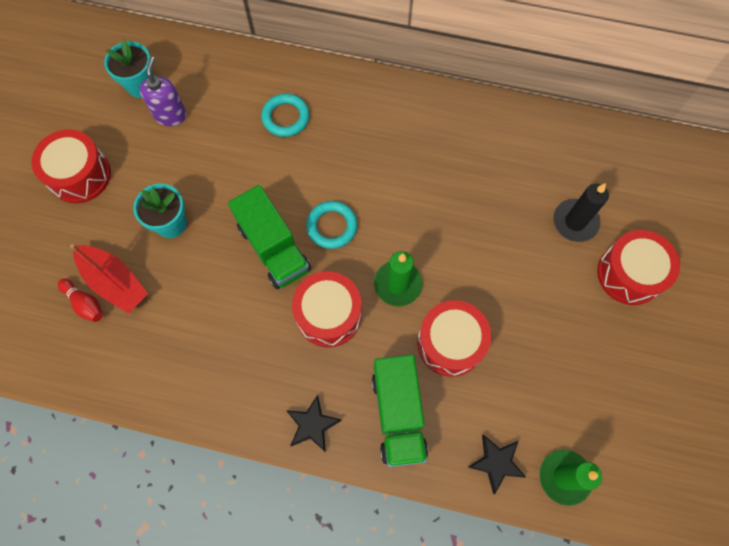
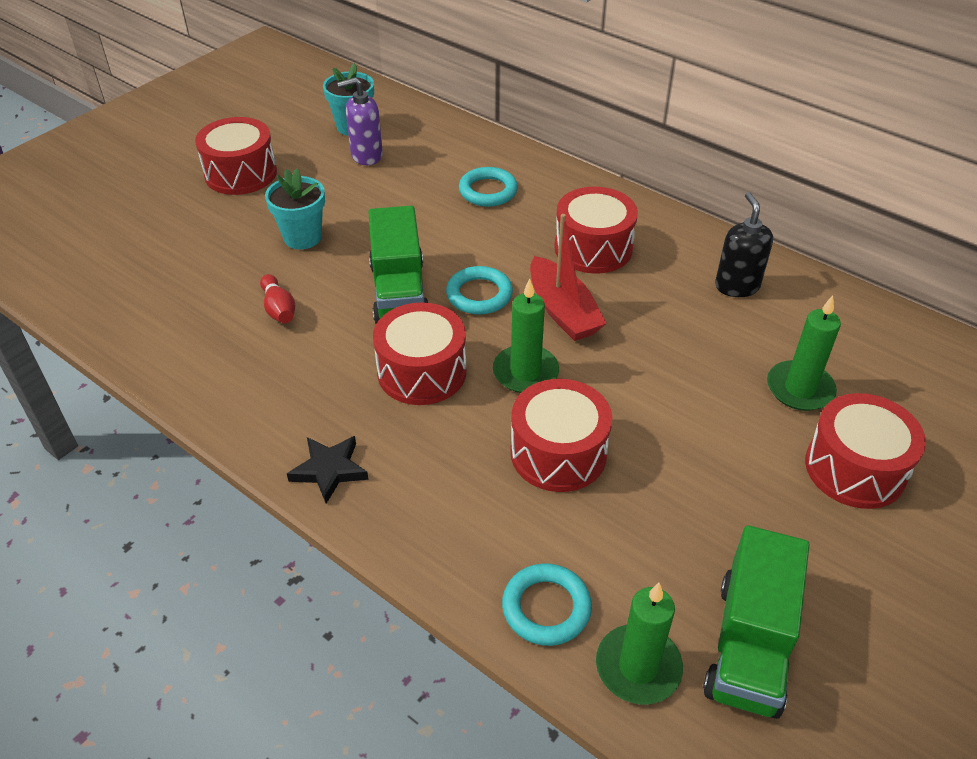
camera: 25 degrees right, 25 degrees down
red bowling pin [58,279,103,322] -> red bowling pin moved to [260,274,295,323]
red boat [70,244,148,314] -> red boat moved to [530,214,607,341]
purple soap dispenser [139,56,187,126] -> purple soap dispenser turned 135 degrees counterclockwise [337,77,383,165]
green truck [372,355,428,467] -> green truck moved to [703,525,810,719]
black star [468,434,526,494] -> turquoise ring [502,563,592,646]
black candle [553,183,609,242] -> green candle [767,295,841,411]
none -> red drum [554,187,638,274]
none -> black soap dispenser [715,192,773,297]

